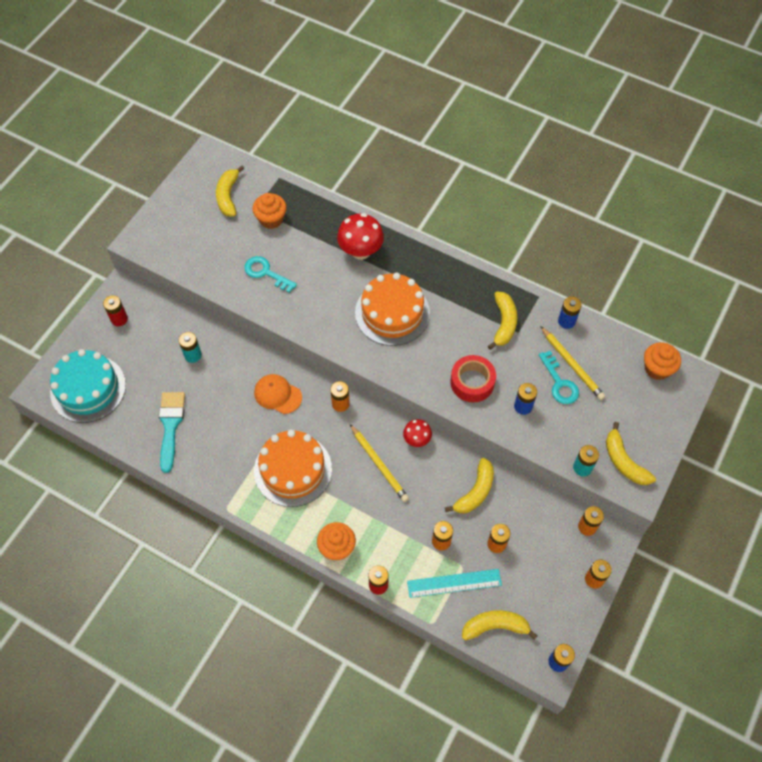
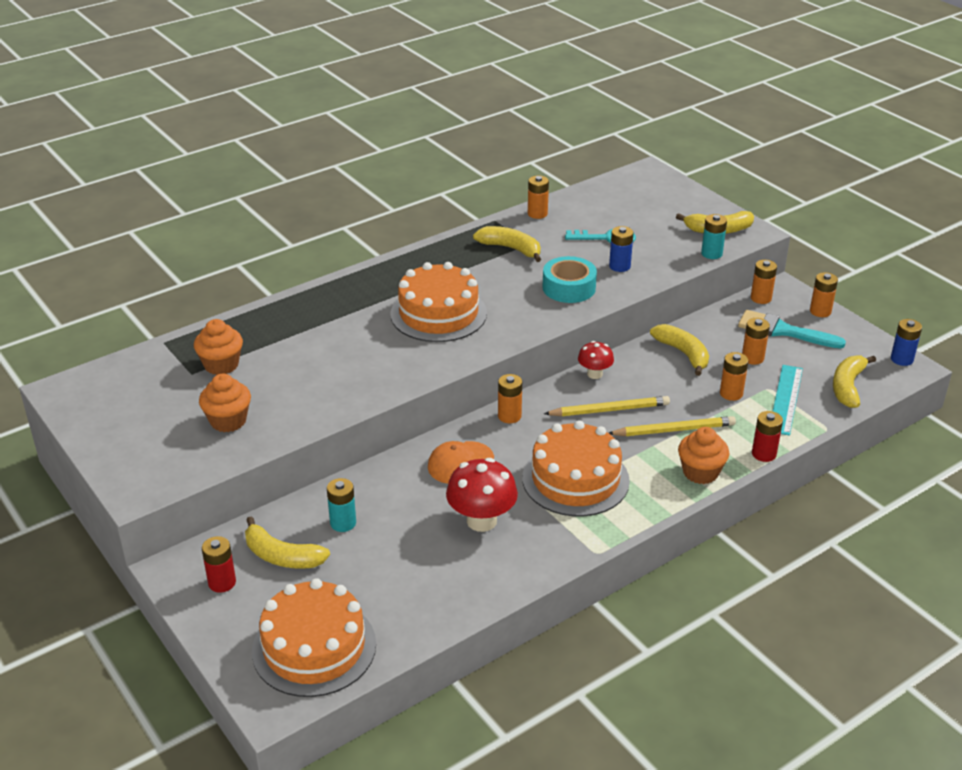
camera: 65 degrees left, 25 degrees down
turquoise cake [50,349,126,423] -> orange cake [252,578,376,697]
turquoise brush [159,392,185,473] -> turquoise brush moved to [738,310,846,349]
yellow banana [216,166,245,217] -> yellow banana moved to [245,516,330,569]
turquoise key [244,256,297,293] -> none
red mushroom [337,213,384,260] -> red mushroom moved to [446,458,518,532]
red tape [450,355,496,402] -> turquoise tape [542,256,597,303]
yellow pencil [540,326,605,400] -> yellow pencil moved to [609,416,736,436]
blue battery [558,296,582,329] -> orange battery [528,176,549,219]
orange cupcake [644,342,681,380] -> orange cupcake moved to [199,374,251,432]

